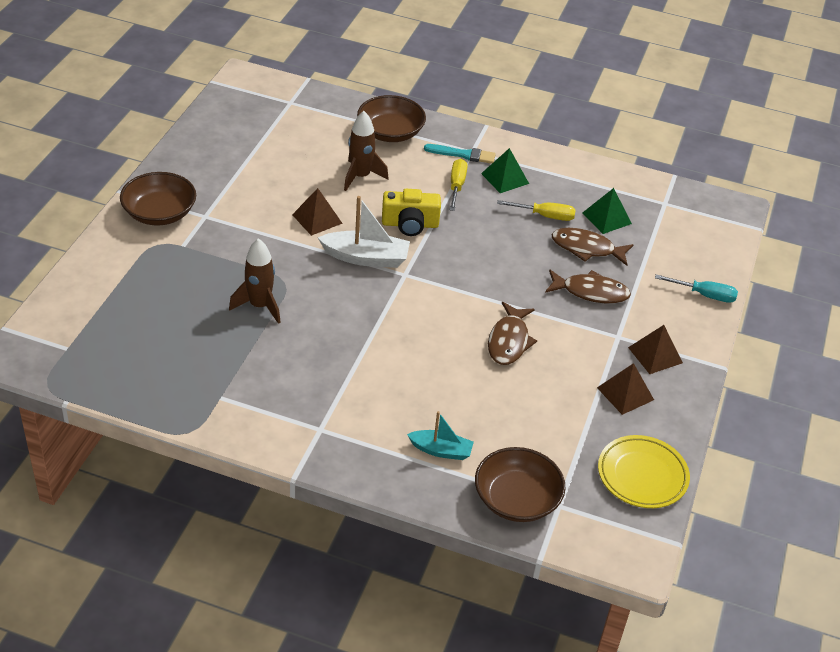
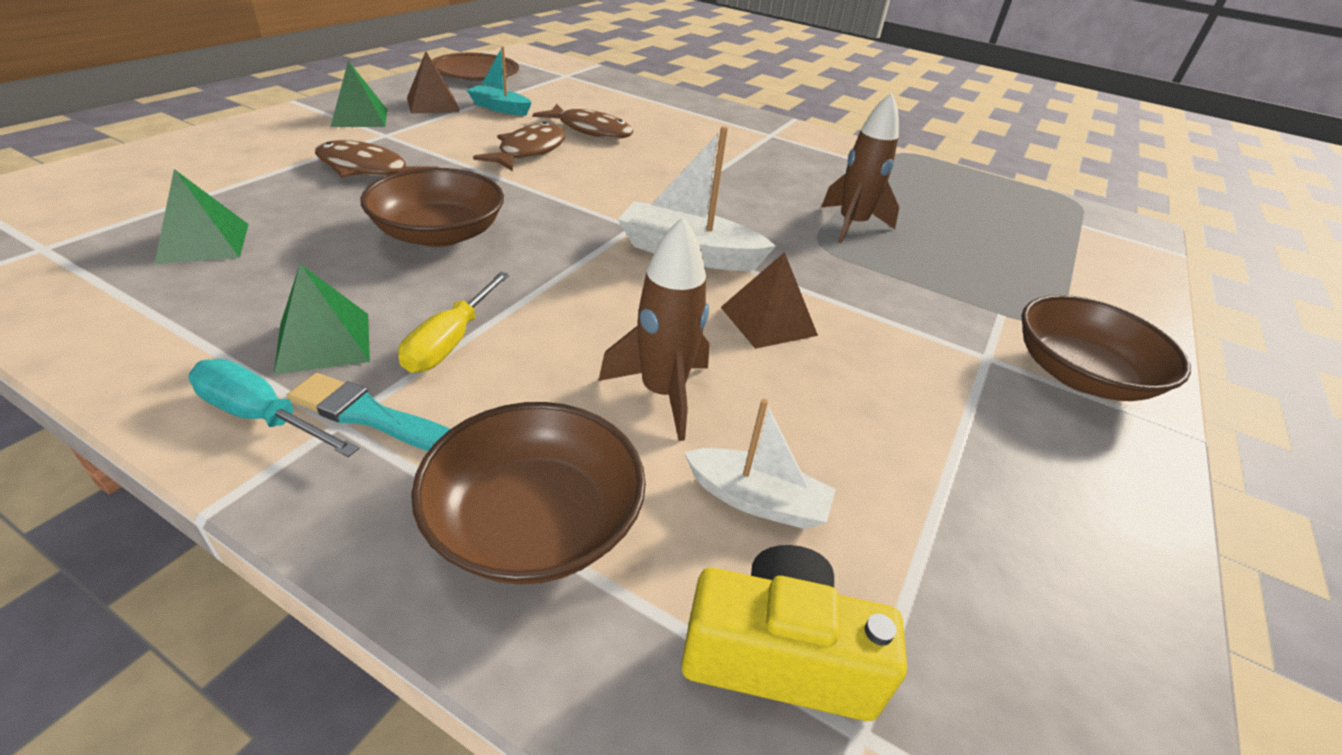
camera: 170 degrees left, 5 degrees down
yellow camera [382,189,441,236] -> yellow camera moved to [681,545,907,721]
turquoise boat [407,411,474,460] -> turquoise boat moved to [467,46,532,116]
brown bowl [475,447,565,522] -> brown bowl moved to [360,168,504,247]
yellow screwdriver [497,200,576,221] -> none
brown fish [552,228,633,266] -> brown fish moved to [533,104,634,139]
yellow plate [598,435,690,508] -> brown plate [432,53,519,81]
brown pyramid [628,325,683,374] -> green pyramid [330,61,387,127]
turquoise screwdriver [655,274,738,303] -> turquoise screwdriver moved to [188,359,360,457]
none -> white boat [684,399,836,529]

